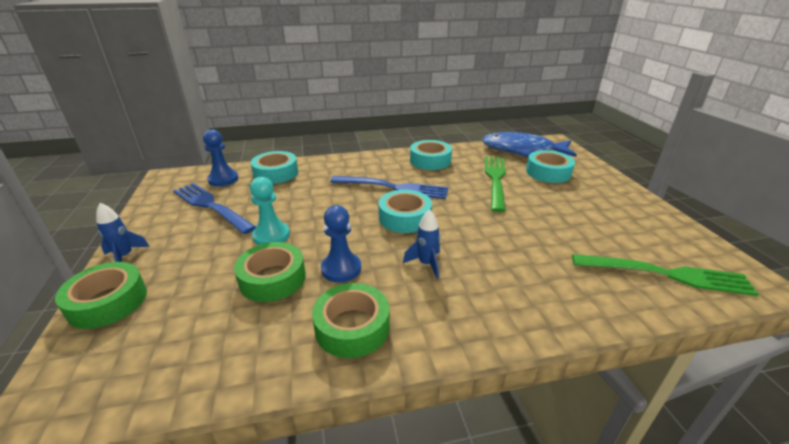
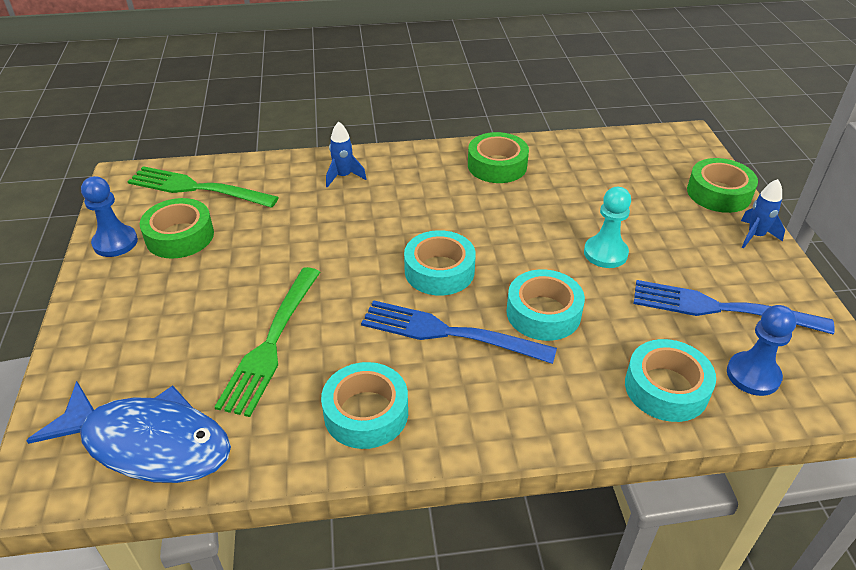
camera: 175 degrees left, 10 degrees up
blue fork [173,183,256,234] -> blue fork turned 150 degrees clockwise [634,280,835,334]
green tape [234,242,306,302] -> green tape moved to [140,198,214,259]
blue pawn [321,205,361,283] -> blue pawn moved to [81,176,138,257]
blue rocket [403,209,440,279] -> blue rocket moved to [326,122,367,188]
turquoise tape [526,150,575,183] -> turquoise tape moved to [506,269,585,341]

